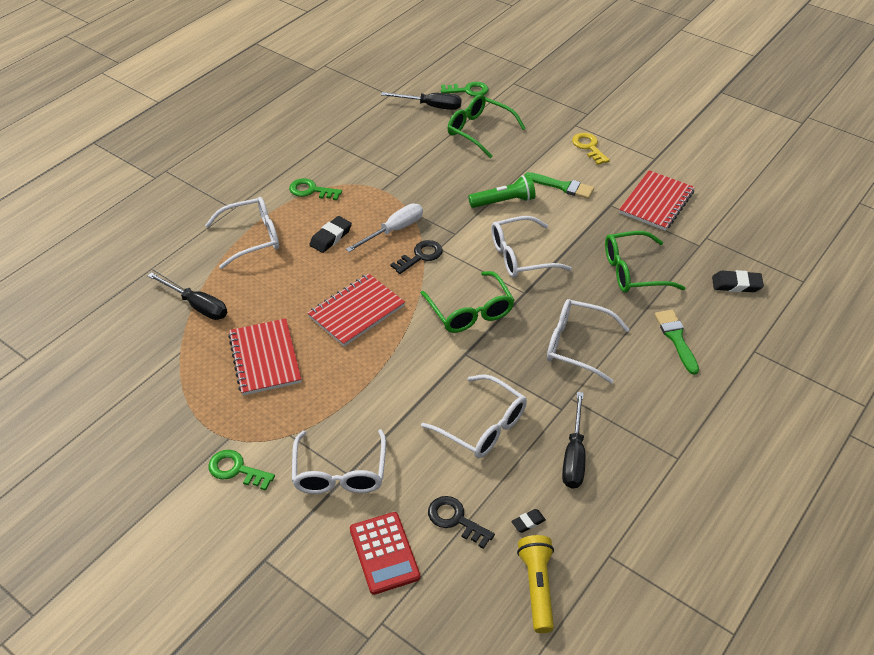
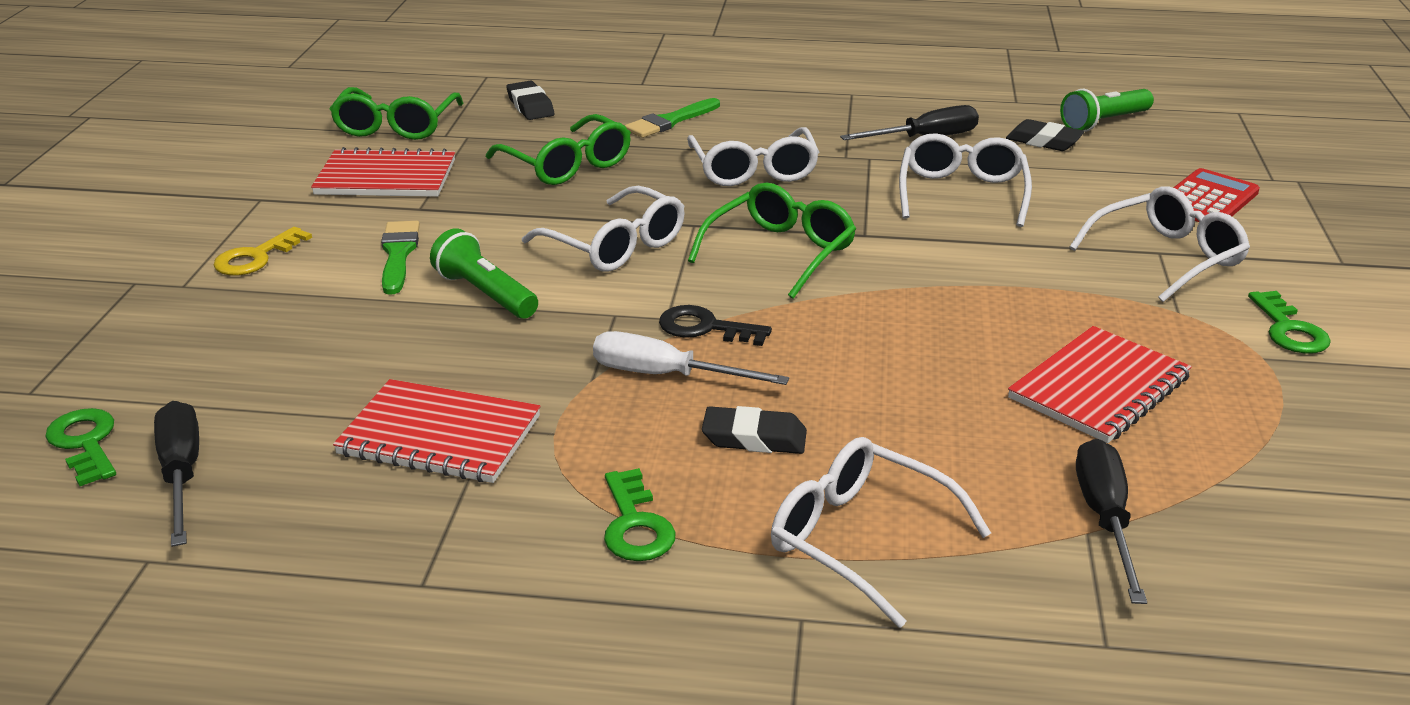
camera: 120 degrees left, 15 degrees down
red notebook [308,273,405,346] -> red notebook moved to [333,379,541,483]
black key [428,496,495,549] -> none
green glasses [447,94,526,158] -> green glasses moved to [330,87,463,140]
black eraser [511,509,546,533] -> black eraser [1006,119,1084,151], size x1.73
yellow flashlight [517,535,554,633] -> green flashlight [1060,89,1154,132]

